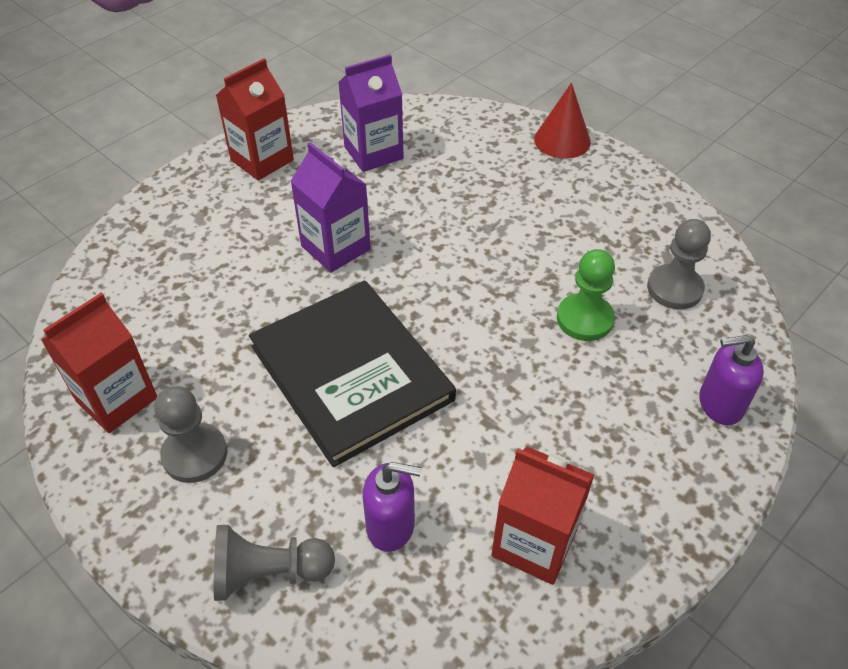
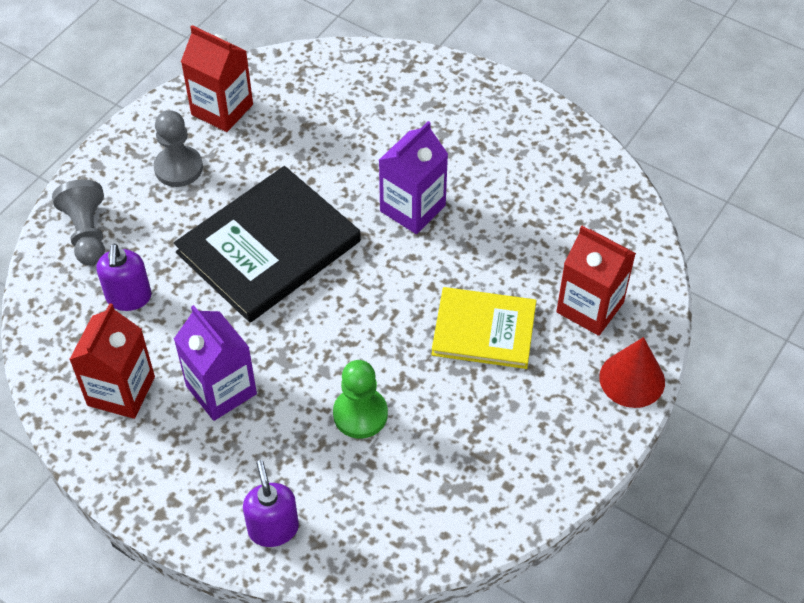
camera: 80 degrees right, 5 degrees up
red carton [216,58,294,181] -> red carton moved to [556,226,636,336]
purple carton [338,55,404,172] -> purple carton moved to [174,305,257,421]
grey pawn [647,219,711,310] -> none
none -> yellow book [431,287,536,369]

